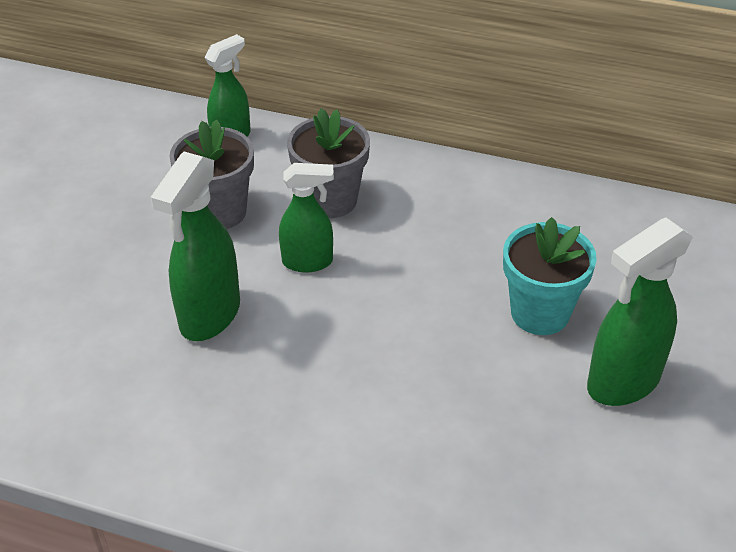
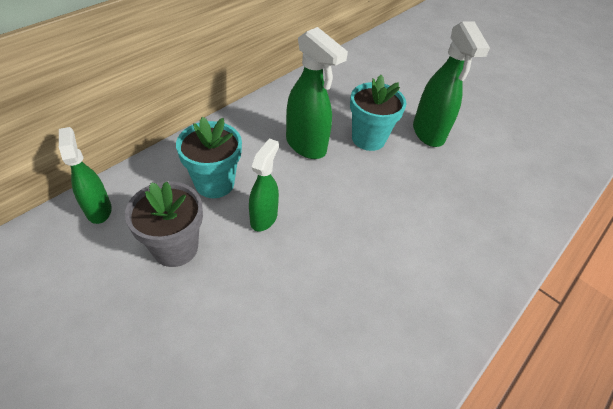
camera: 70 degrees left, 5 degrees up
green spray bottle [151,152,240,341] -> green spray bottle moved to [286,27,348,159]
grey flower pot [287,108,370,218] -> turquoise flower pot [176,117,242,198]

